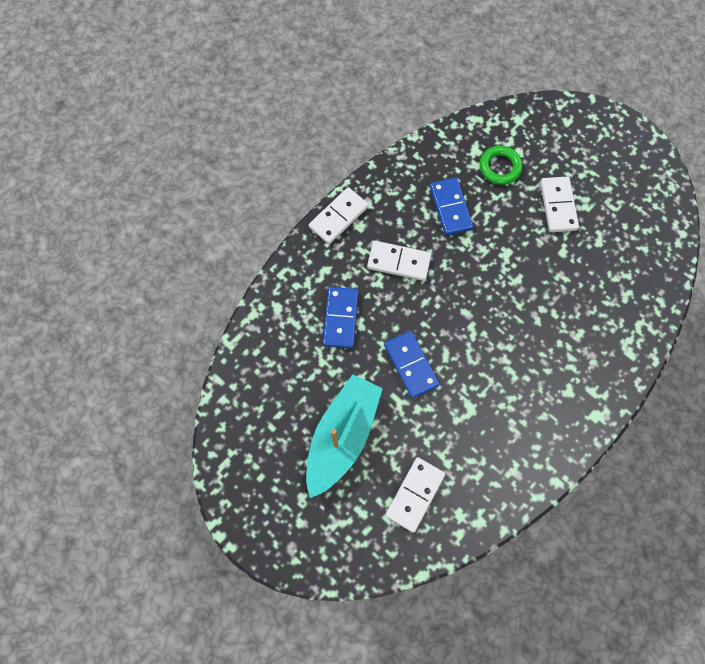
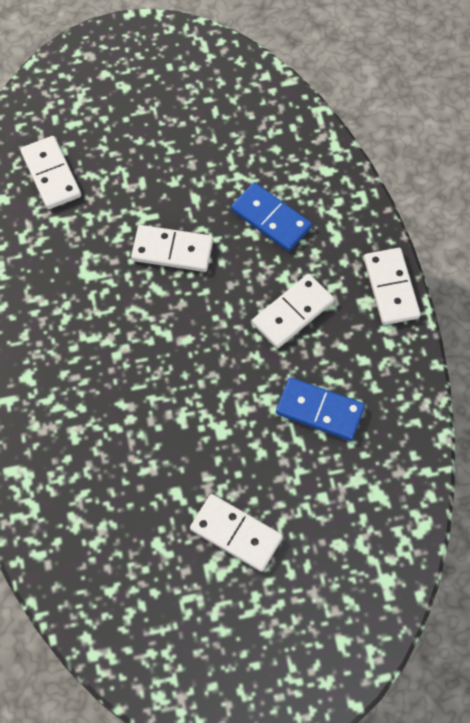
camera: 125 degrees right, 5 degrees down
turquoise boat [306,374,383,498] -> none
blue domino [384,331,440,398] -> white domino [131,225,213,272]
green ring [480,146,523,185] -> none

